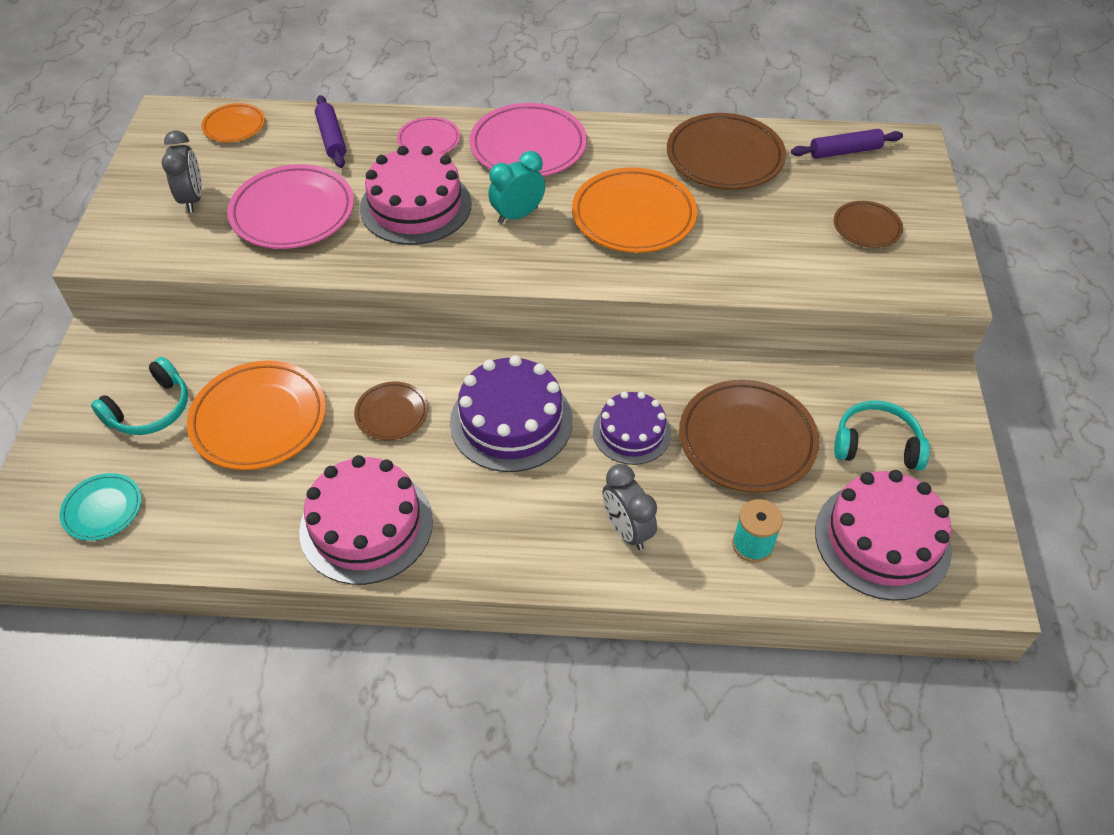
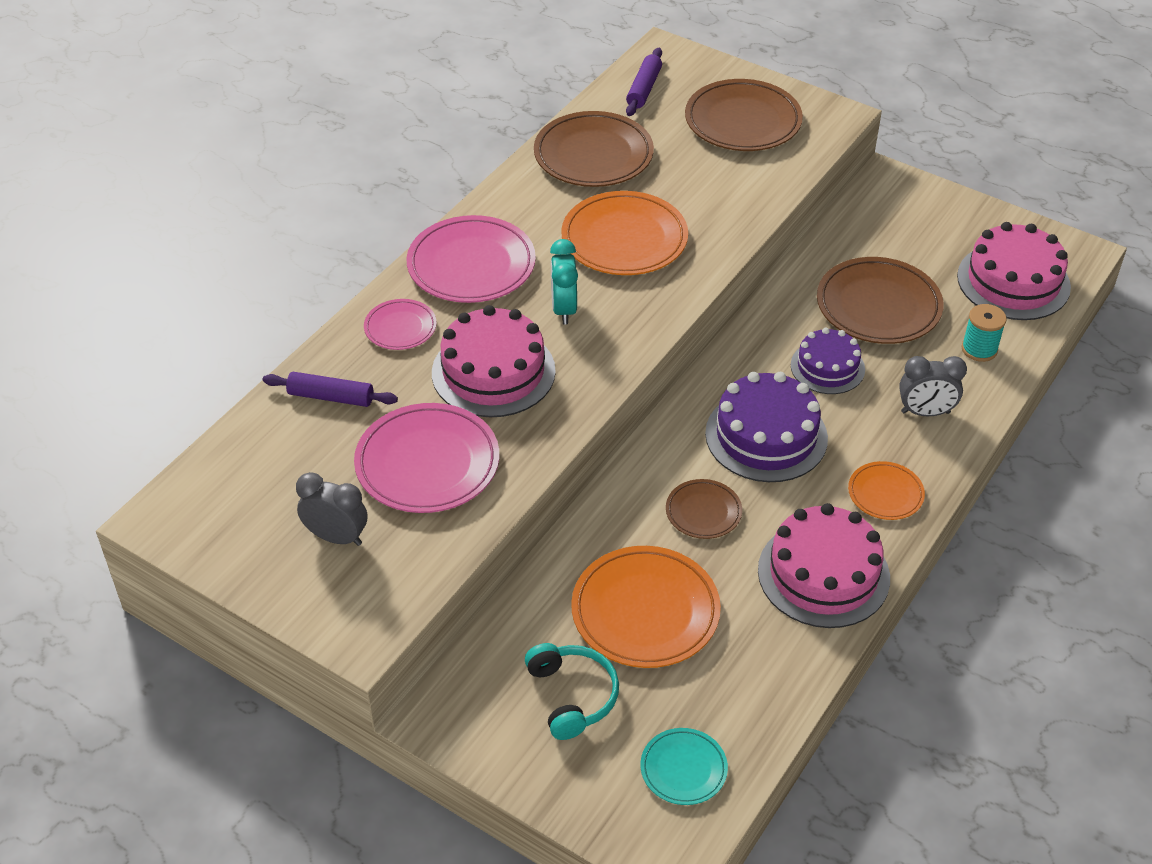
camera: 60 degrees left, 5 degrees down
orange plate [201,103,265,142] -> orange plate moved to [848,461,925,520]
brown plate [834,201,903,248] -> brown plate [685,79,803,151], size x1.84
turquoise headphones [834,400,930,471] -> none

